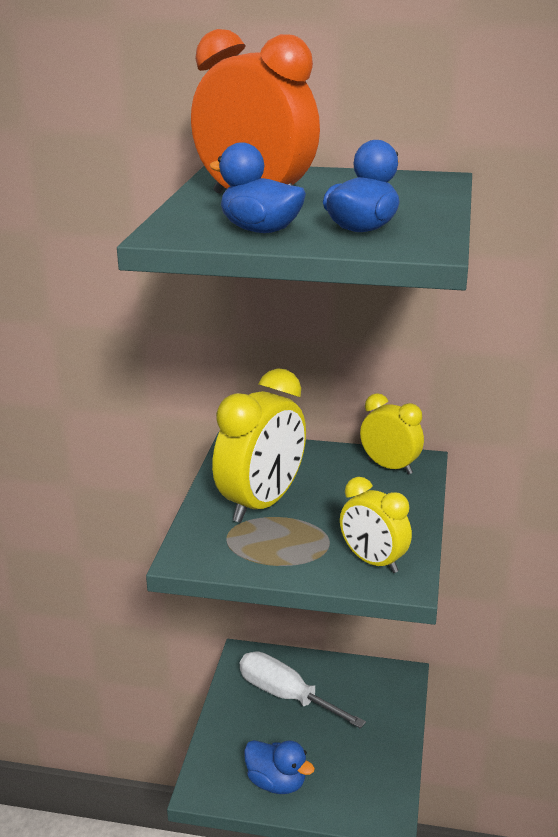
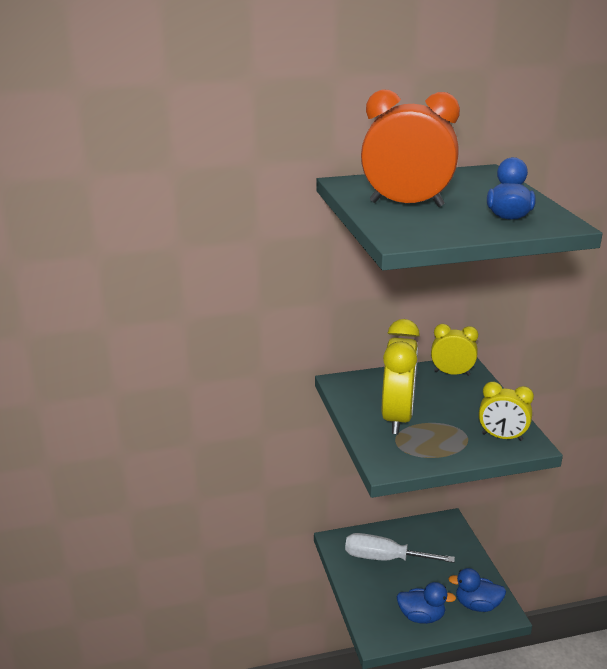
camera: 25 degrees left, 0 degrees up
blue duck [209,142,306,233] -> blue duck moved to [449,568,506,612]

